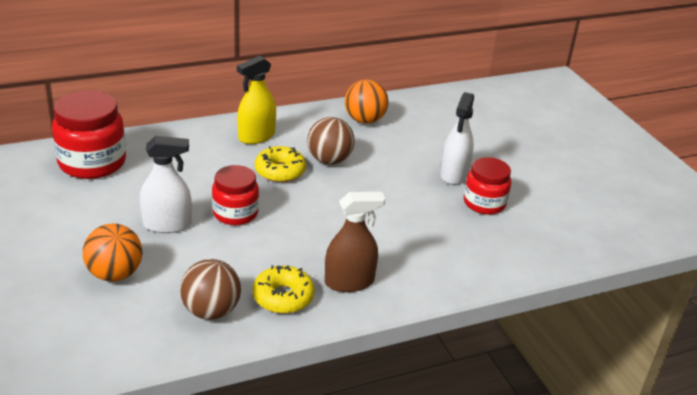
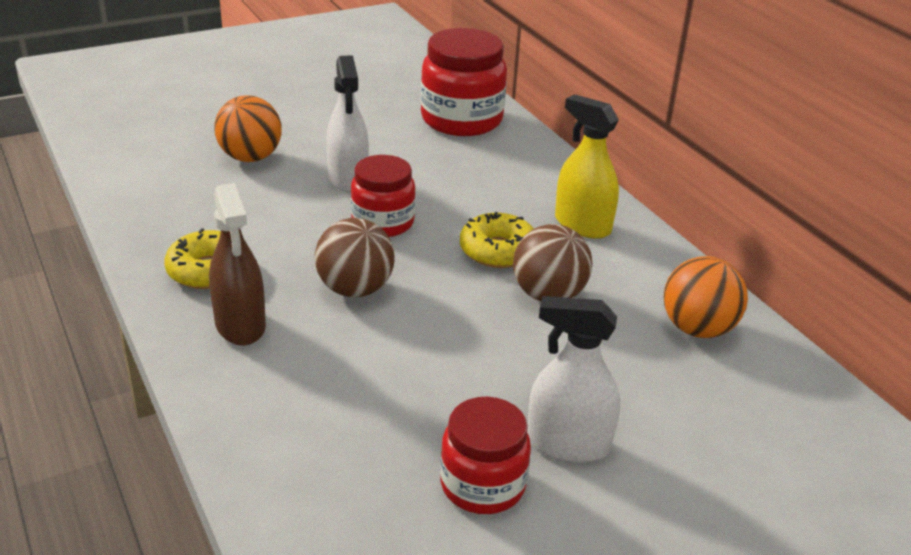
camera: 85 degrees right, 0 degrees up
brown ball [180,259,241,320] -> brown ball moved to [315,218,395,297]

